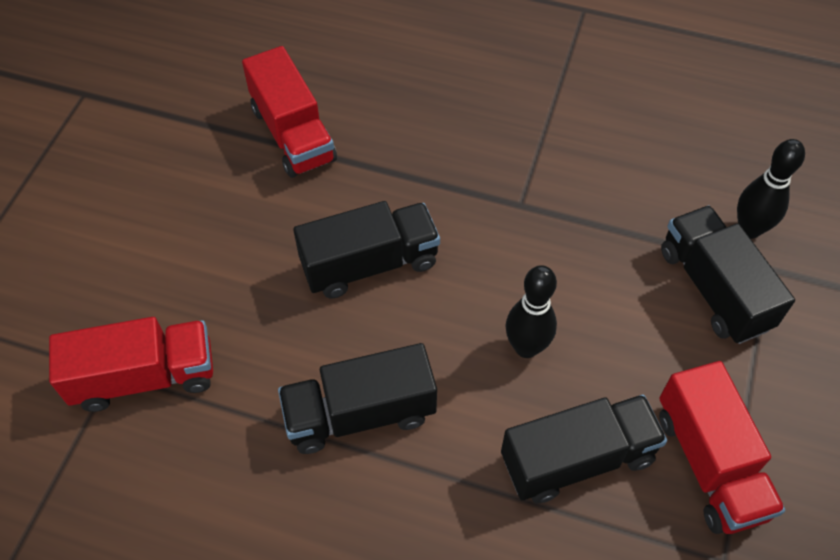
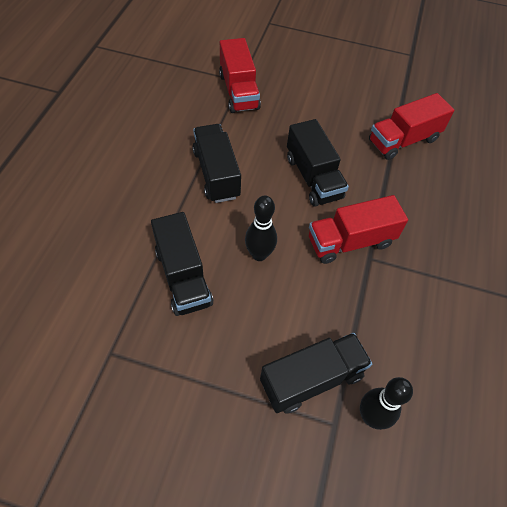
camera: 85 degrees right, 0 degrees up
red truck [659,361,785,534] -> red truck moved to [309,195,408,264]

